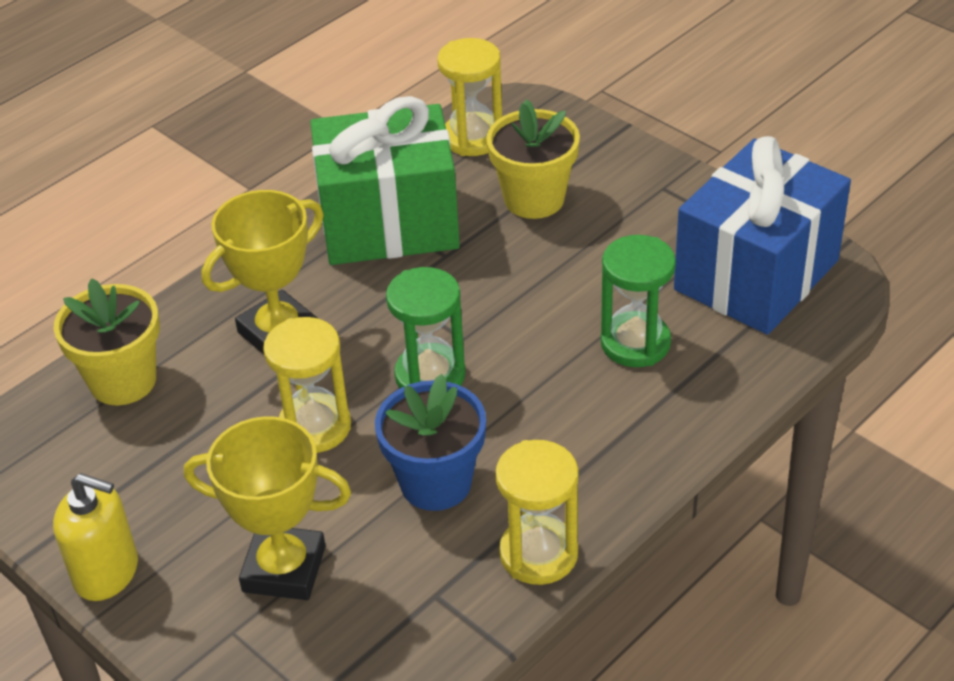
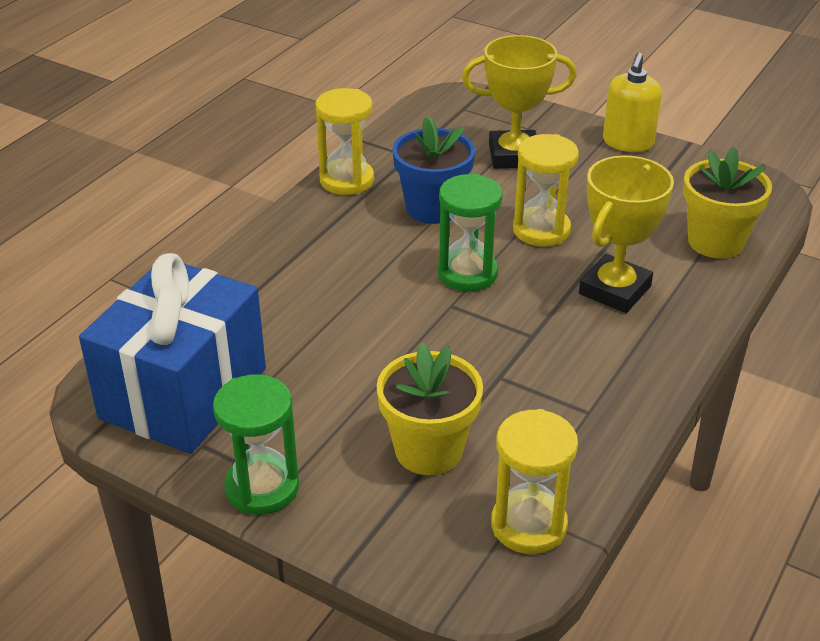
camera: 165 degrees right, 5 degrees down
yellow soap dispenser [53,473,138,601] -> yellow soap dispenser turned 75 degrees counterclockwise [603,53,662,152]
green gift [310,96,460,265] -> none
green hourglass [601,235,676,367] -> green hourglass moved to [213,375,299,515]

